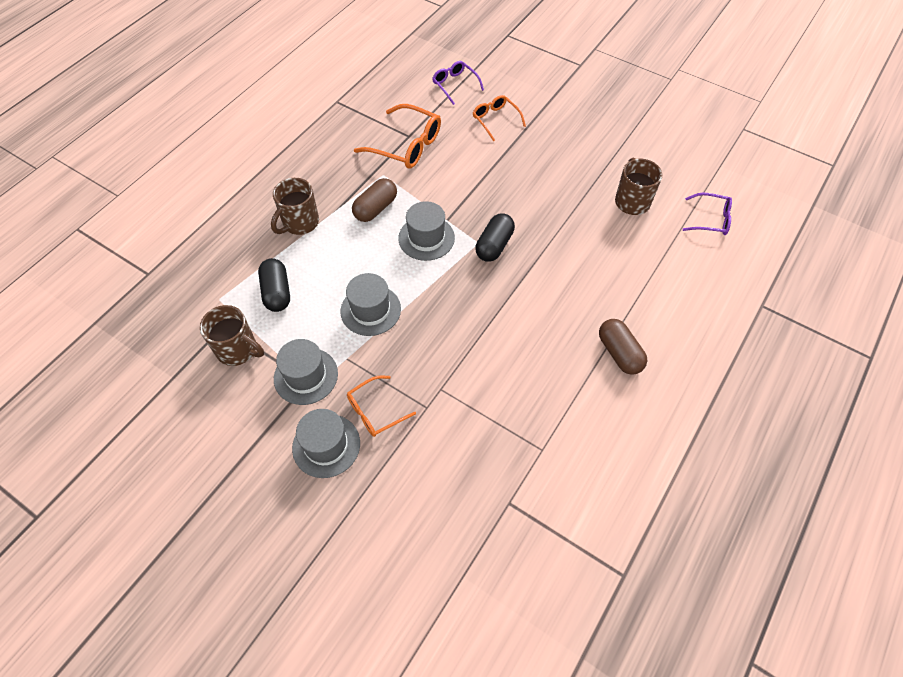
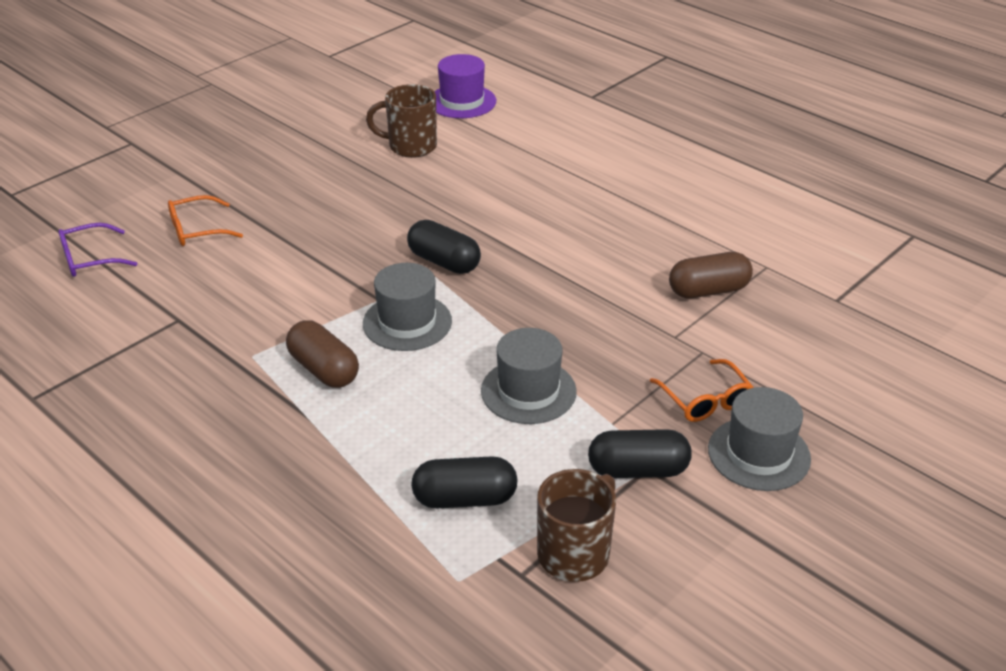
camera: 80 degrees left, 20 degrees down
brown mug [271,178,319,235] -> none
grey hat [274,339,338,405] -> black capsule [588,429,692,478]
orange glasses [354,104,441,168] -> none
brown capsule [599,319,647,375] -> brown capsule moved to [669,252,753,299]
purple glasses [683,193,732,235] -> purple hat [434,54,496,118]

